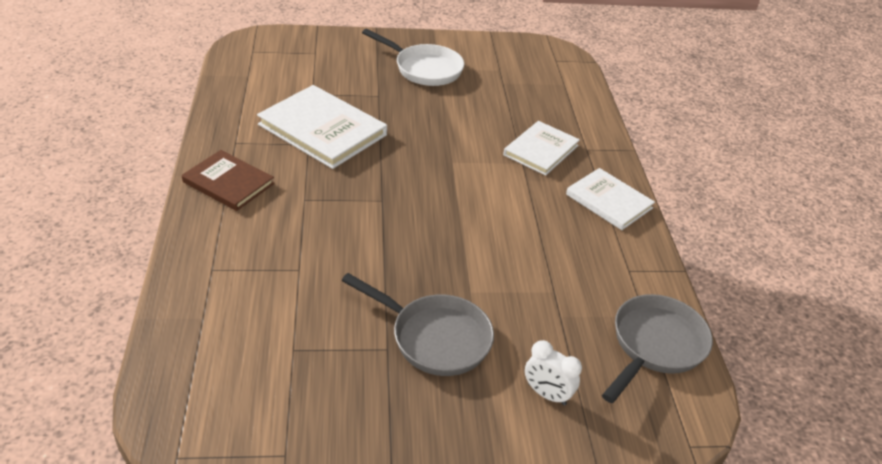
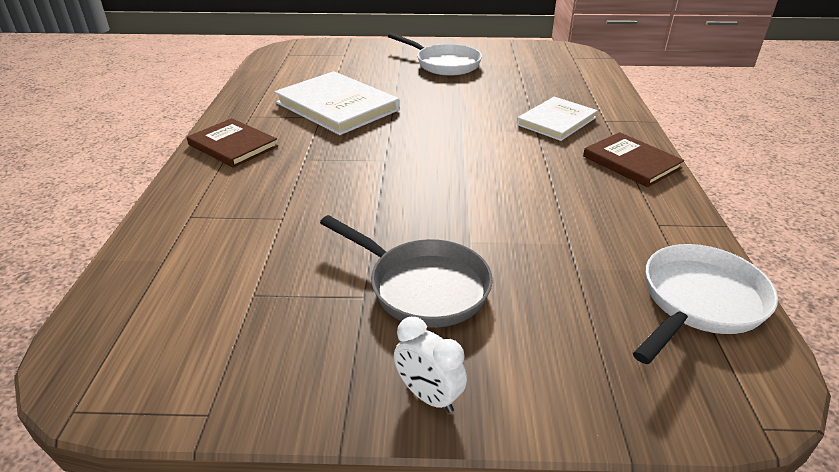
camera: 10 degrees right, 5 degrees down
white clock [525,340,582,405] -> white clock moved to [394,317,467,413]
white book [566,168,655,230] -> brown book [583,132,684,187]
grey pan [602,294,713,403] -> white pan [633,244,778,364]

